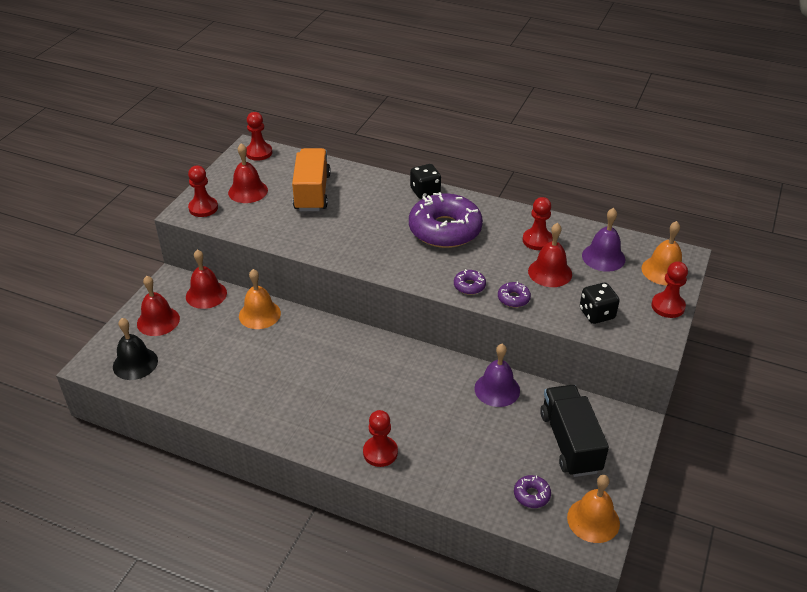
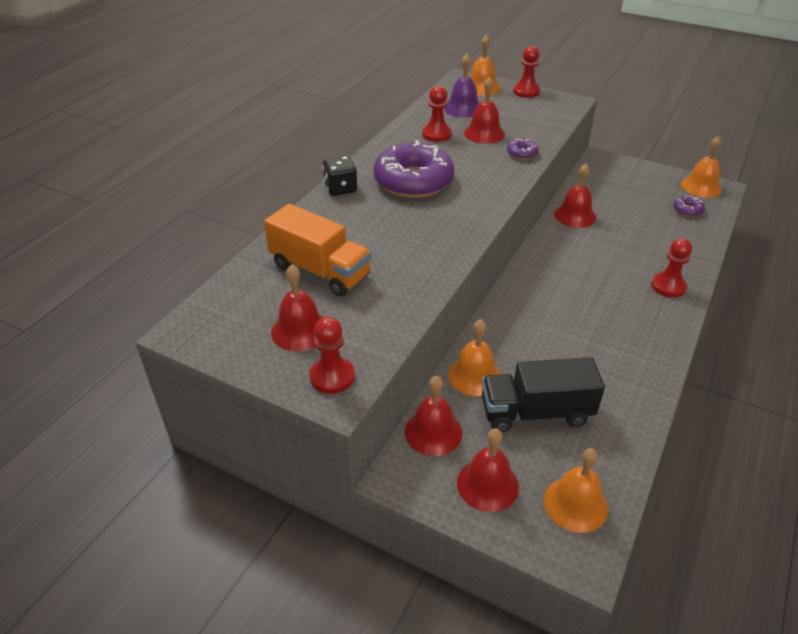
camera: 85 degrees left, 0 degrees up
black bell [113,318,158,380] -> orange bell [544,448,608,533]
red pawn [246,112,272,161] -> none
orange truck [292,148,331,211] -> orange truck turned 150 degrees counterclockwise [264,204,371,296]
purple donut [454,269,486,295] -> none
purple bell [474,344,520,407] -> red bell [554,164,596,228]
black truck [540,385,609,477] -> black truck moved to [482,357,605,432]
black dice [580,283,620,324] -> none

